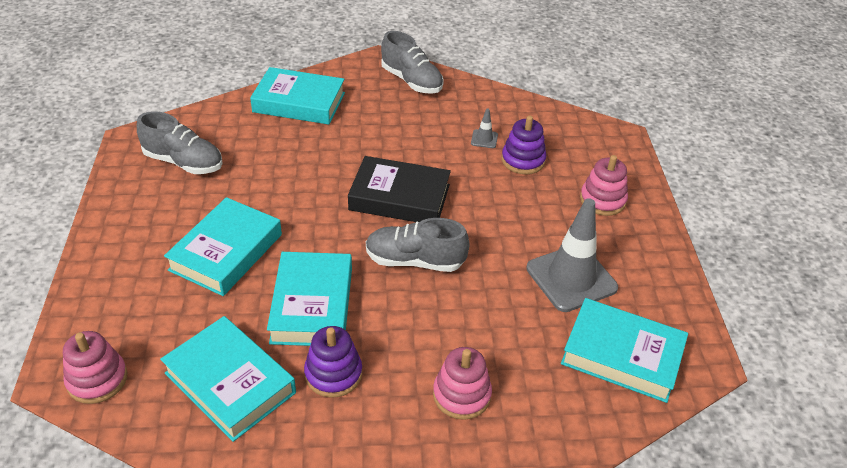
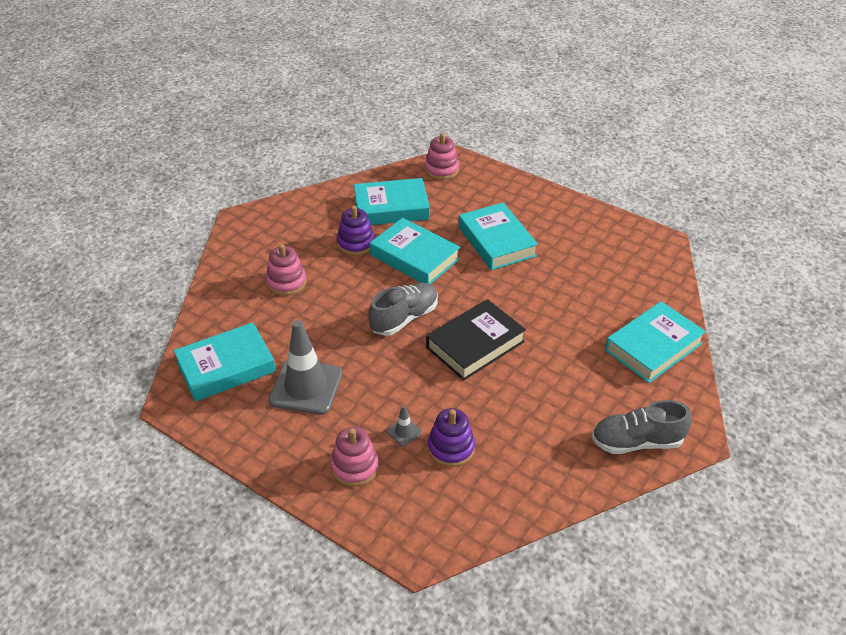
camera: 130 degrees right, 0 degrees up
grey shoe [137,111,223,174] -> none
grey traffic cone [471,109,498,148] -> grey traffic cone moved to [387,405,422,446]

